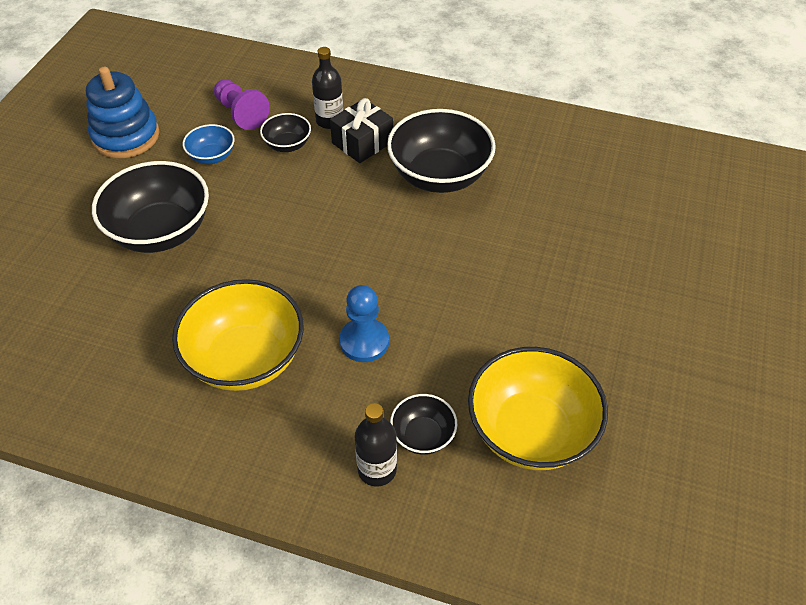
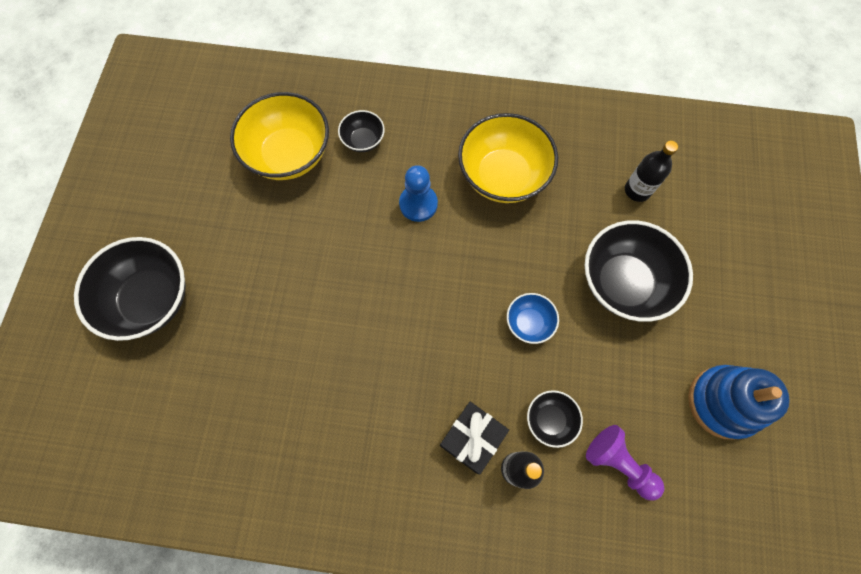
camera: 170 degrees right, 20 degrees up
blue bowl [183,124,235,164] -> blue bowl moved to [507,293,559,344]
black bottle [355,403,397,487] -> black bottle moved to [625,140,678,202]
black bowl [387,109,496,193] -> black bowl moved to [74,237,186,341]

